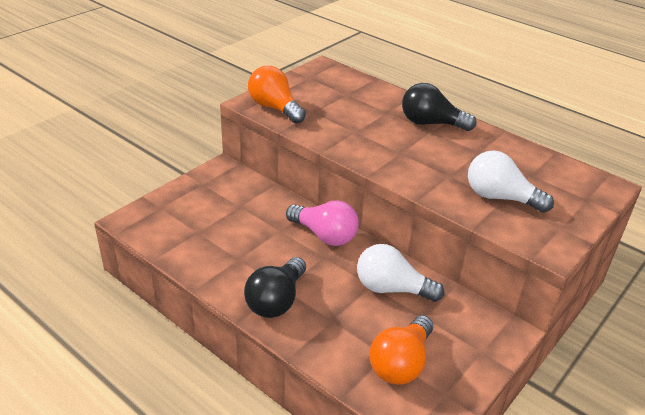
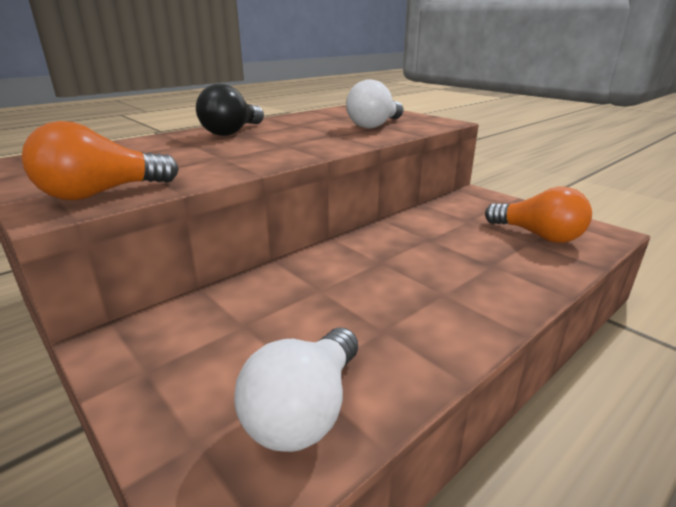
camera: 80 degrees left, 10 degrees down
black light bulb [244,257,306,318] -> none
pink light bulb [286,201,359,246] -> none
white light bulb [357,244,444,302] -> white light bulb moved to [234,327,358,452]

